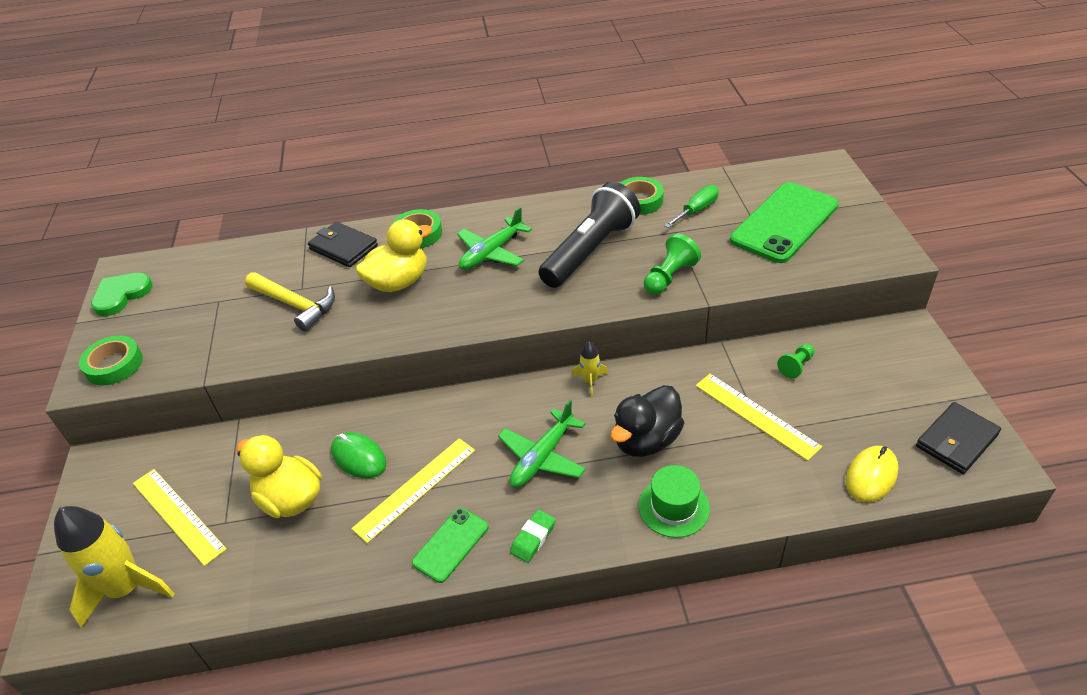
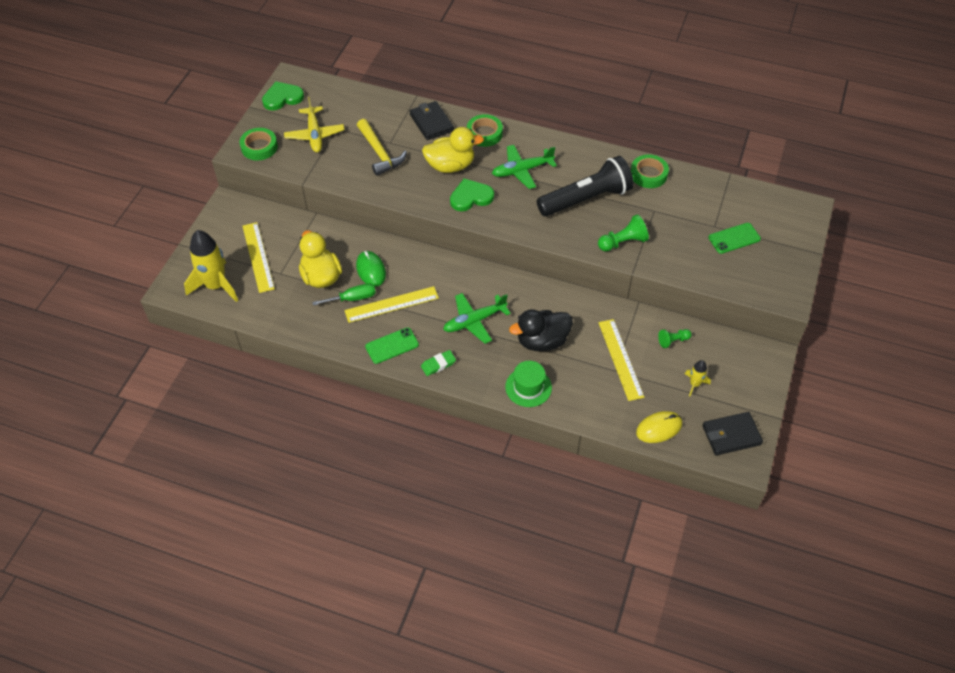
camera: 25 degrees right, 10 degrees up
yellow rocket [572,342,608,397] -> yellow rocket moved to [685,360,711,396]
green screwdriver [664,185,719,228] -> green screwdriver moved to [312,283,376,306]
green phone [730,182,839,263] -> green phone [708,223,761,254], size x0.52
none -> yellow plane [284,97,345,152]
none -> green heart [450,178,494,211]

